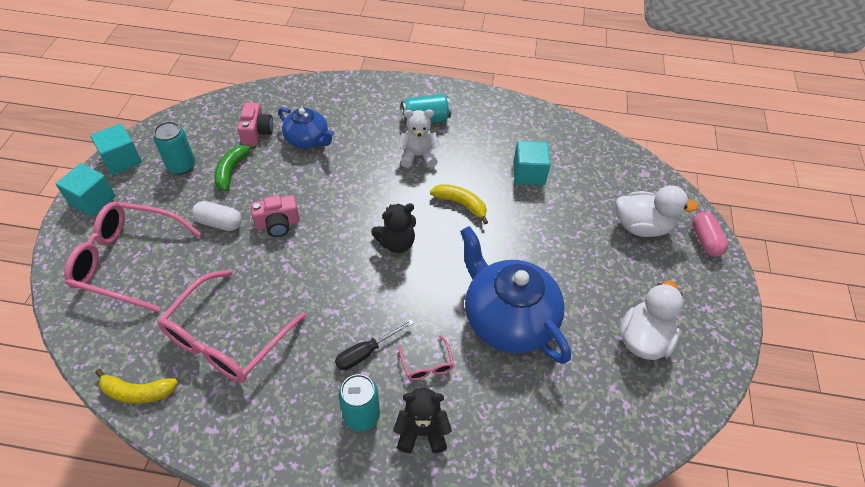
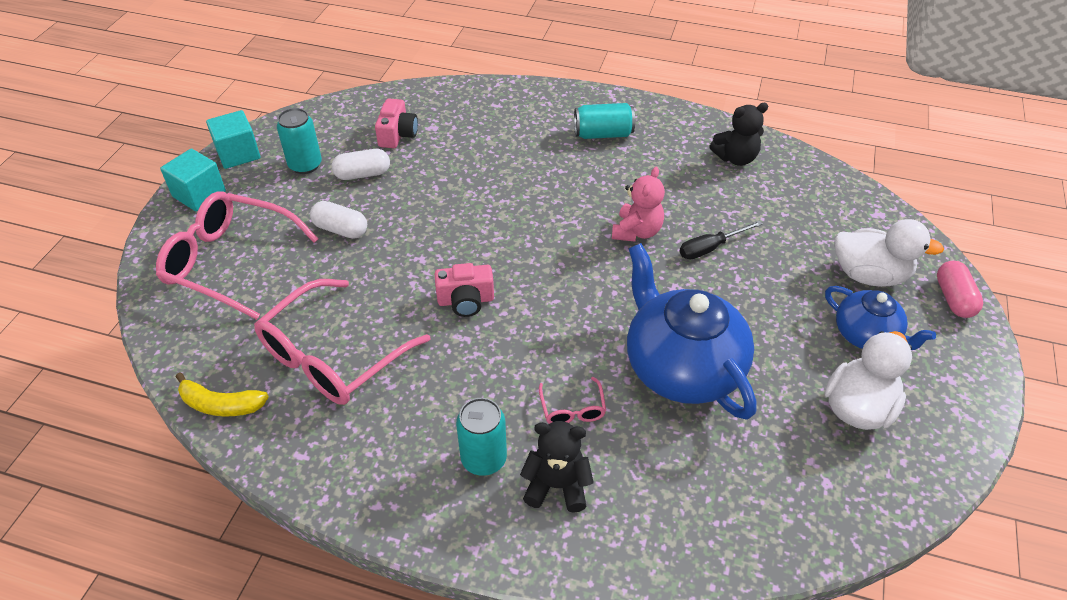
camera: 10 degrees right, 5 degrees down
green banana [214,143,256,191] -> white capsule [332,149,390,180]
pink camera [251,195,299,237] -> pink camera moved to [435,263,494,317]
blue teapot [278,108,335,149] -> blue teapot moved to [825,286,936,350]
black screwdriver [335,319,414,370] -> black screwdriver moved to [680,220,763,260]
black teddy bear [371,203,416,253] -> black teddy bear moved to [709,103,768,166]
white teddy bear [398,109,440,168] -> none
yellow banana [430,184,488,225] -> pink teddy bear [612,167,665,242]
turquoise cube [513,141,551,185] -> none

